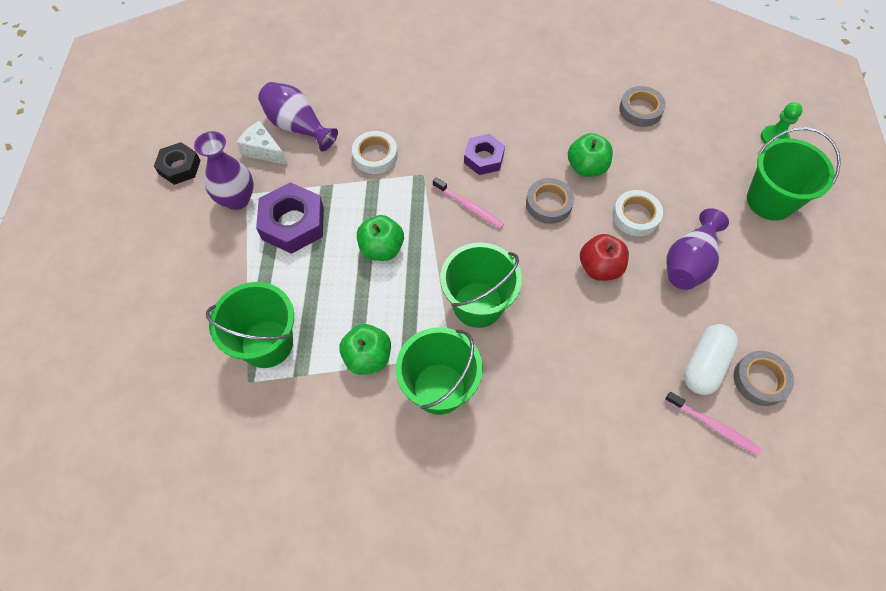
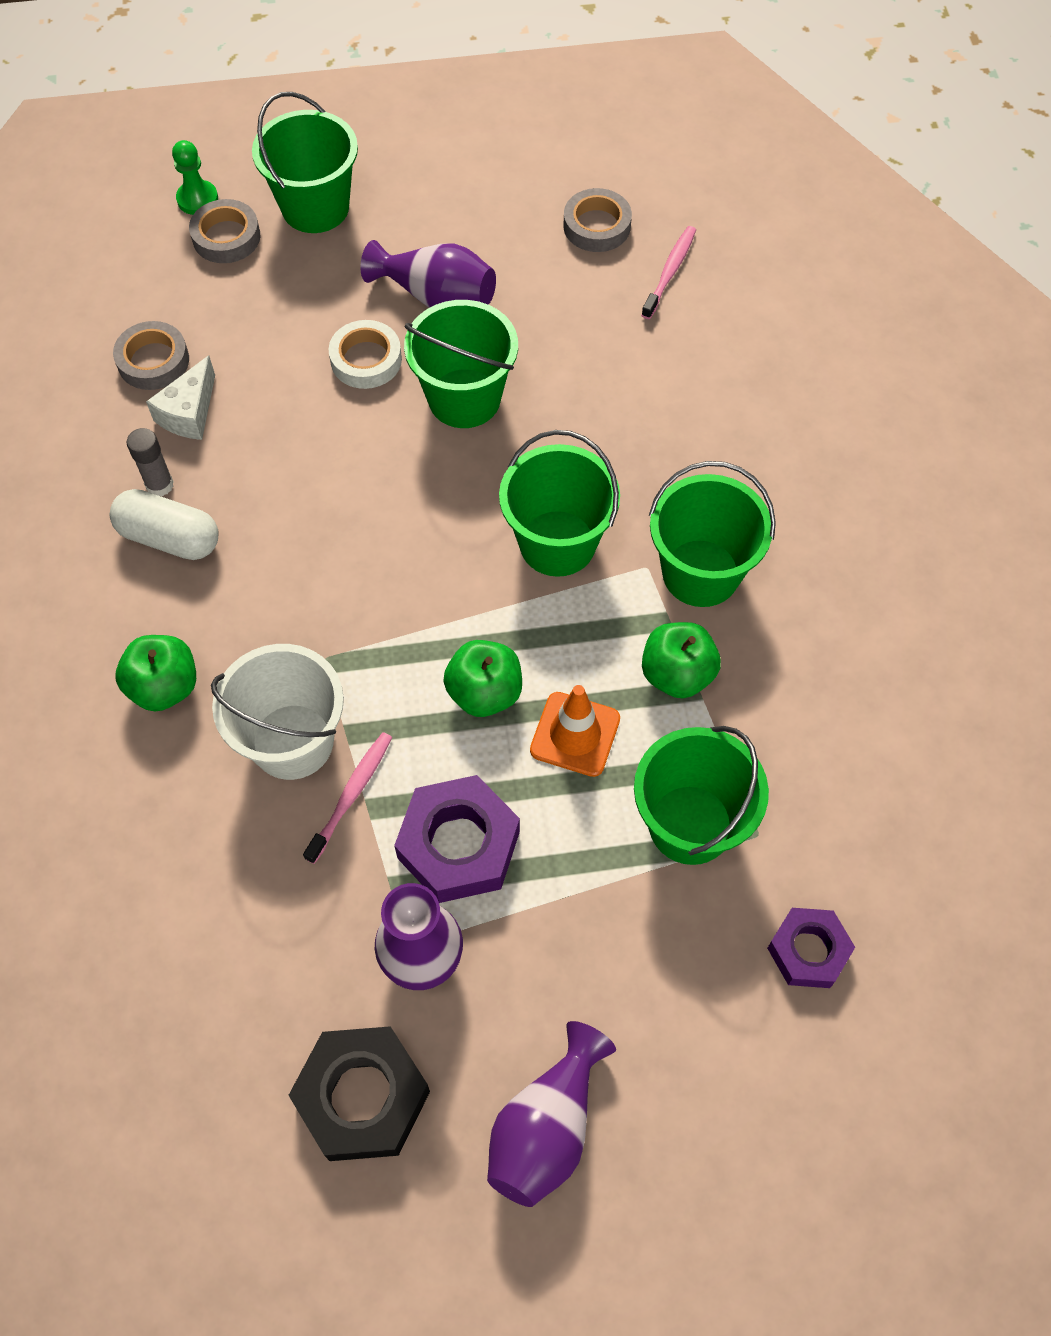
camera: 100 degrees left, 0 degrees up
black nut [154,142,201,185] -> black nut [288,1026,430,1161], size x1.57
white cheese [236,121,288,165] -> white cheese moved to [146,355,215,440]
purple vase [258,82,338,151] -> purple vase moved to [487,1021,616,1207]
white tape [352,131,398,174] -> white bucket [211,644,344,780]
pink toothbrush [433,177,504,229] -> pink toothbrush moved to [303,732,392,864]
purple nut [464,134,505,175] -> purple nut moved to [767,908,855,988]
grey tape [526,178,574,224] -> grey tape moved to [189,199,260,263]
green apple [568,133,613,177] -> green apple moved to [115,635,196,711]
red apple [580,234,629,281] -> green bucket [404,300,518,428]
white capsule [684,324,738,395] -> white capsule moved to [110,489,218,560]
none -> grey glue stick [127,428,174,496]
none -> orange traffic cone [530,685,620,777]

